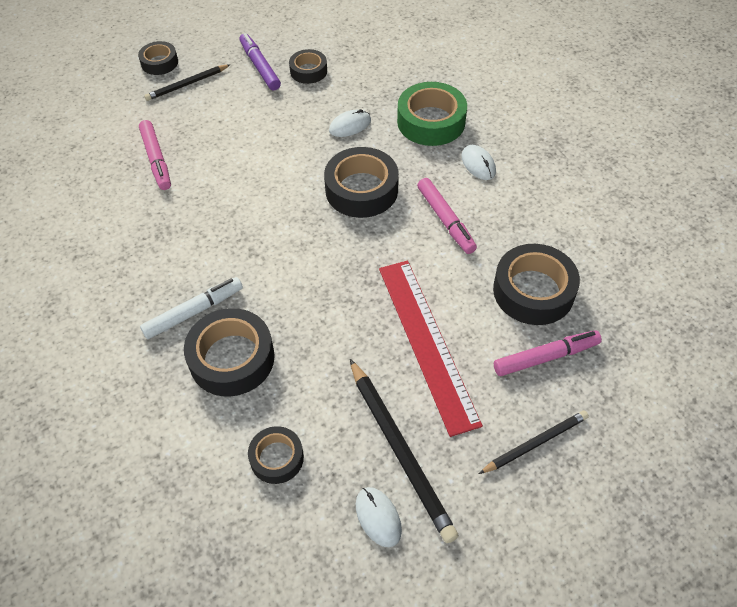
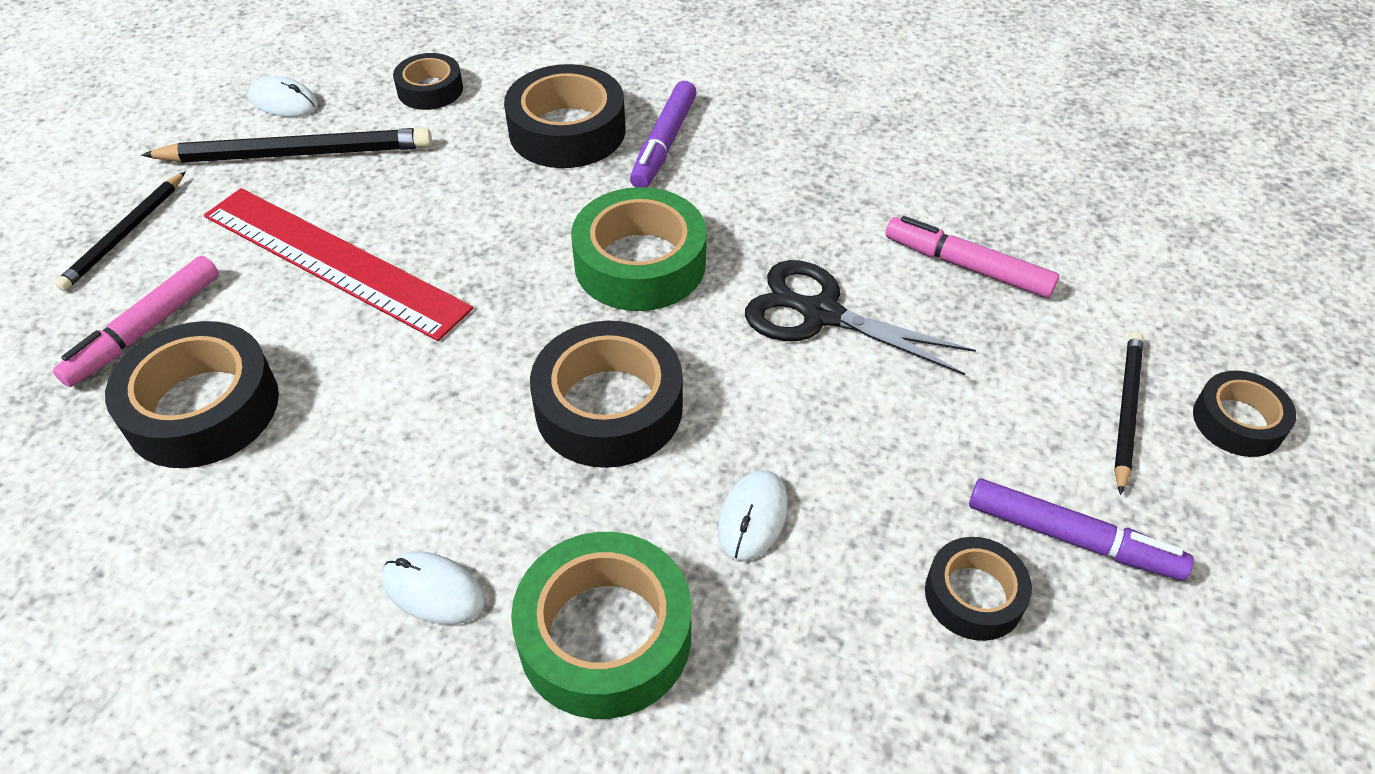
camera: 140 degrees right, 5 degrees down
white marker [140,277,243,339] -> purple marker [630,81,697,188]
black pencil [350,359,458,543] -> black pencil turned 150 degrees clockwise [141,128,432,163]
pink marker [417,178,477,254] -> none
none -> green tape [571,187,706,311]
none -> black scissors [745,260,976,375]

